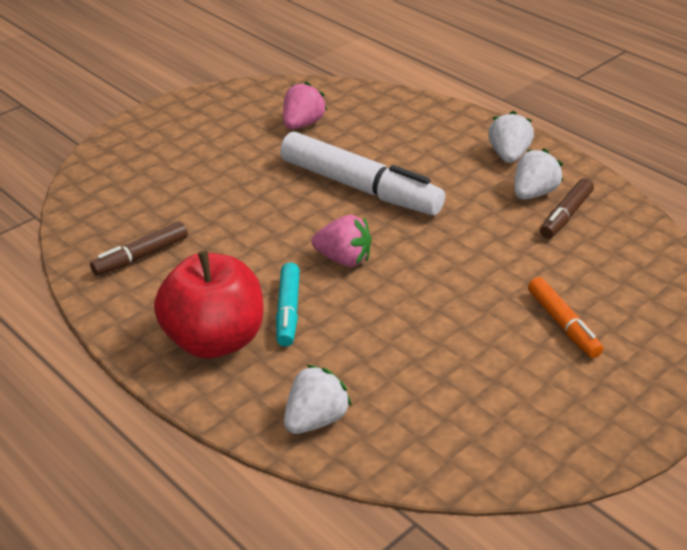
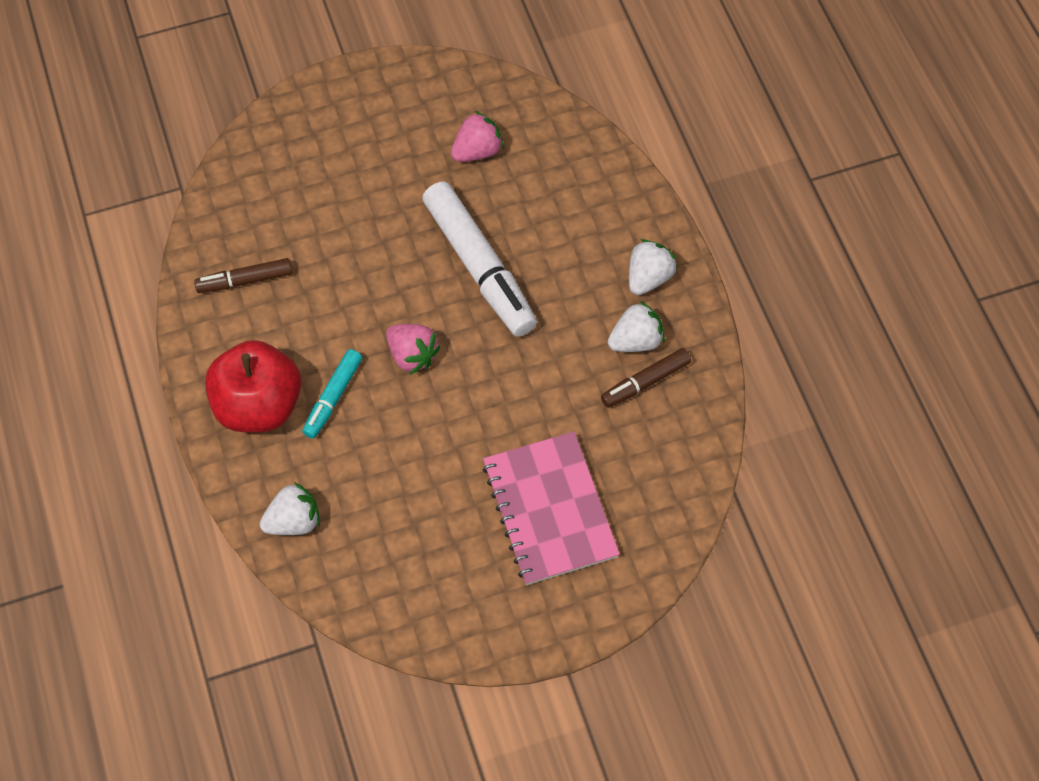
camera: 25 degrees right, 25 degrees up
orange marker [528,277,603,358] -> pink notebook [483,432,620,585]

